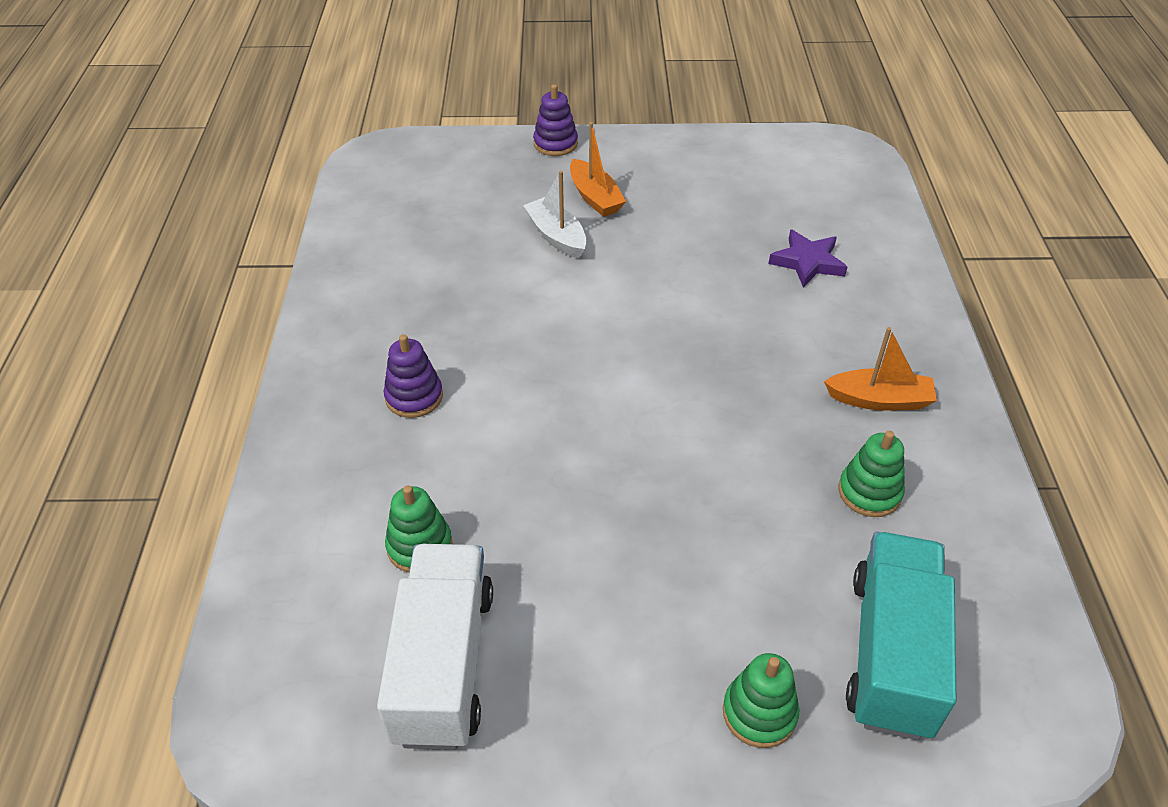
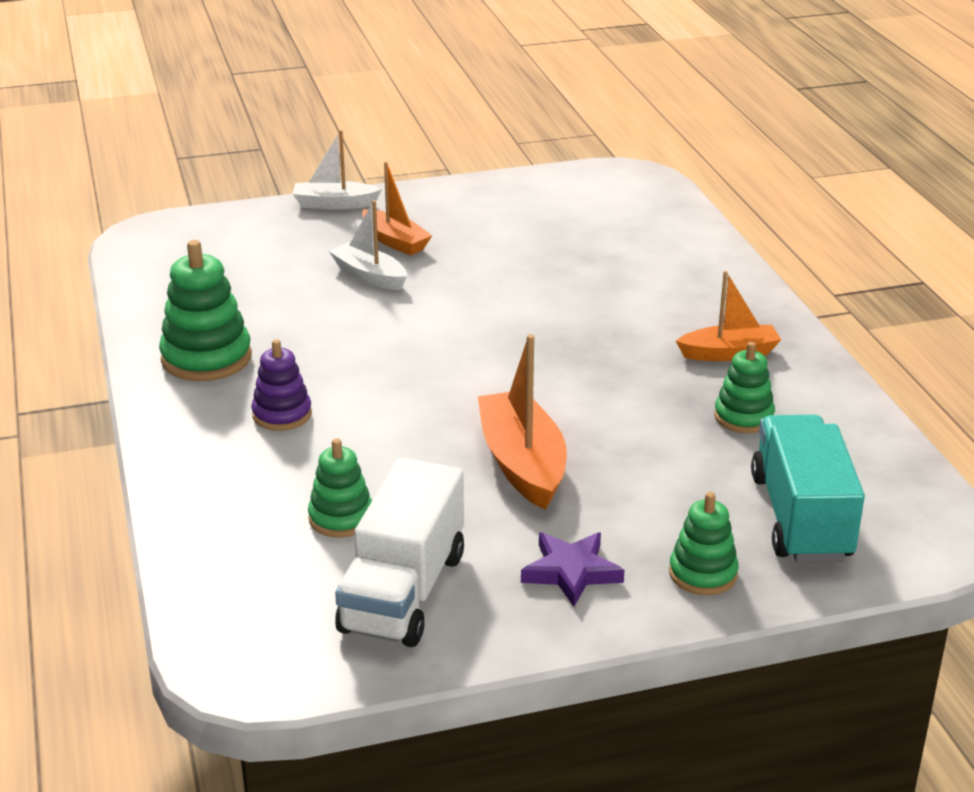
camera: 15 degrees left, 15 degrees down
white truck [377,544,493,750] -> white truck turned 150 degrees counterclockwise [335,458,464,647]
purple stacking toy [533,84,578,156] -> white boat [293,130,382,210]
purple star [768,229,847,288] -> purple star moved to [521,532,624,607]
none -> green stacking toy [159,240,252,381]
none -> orange boat [477,334,567,510]

